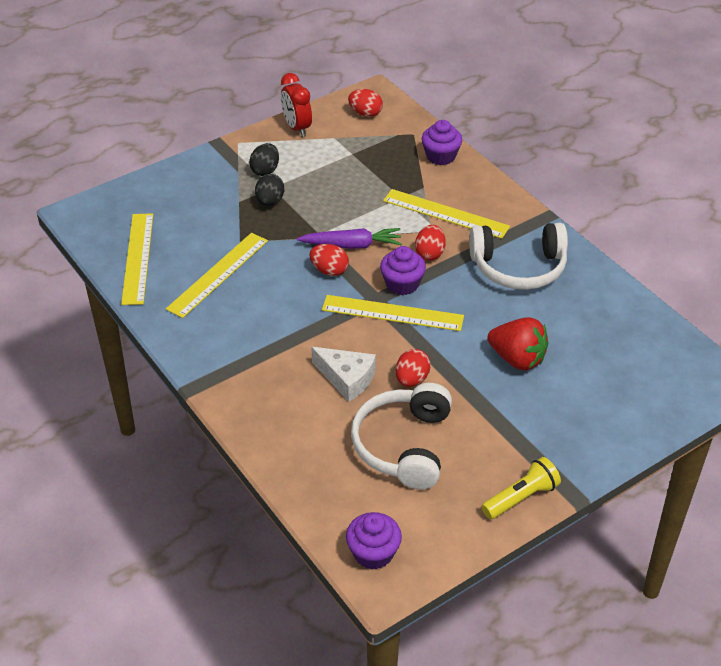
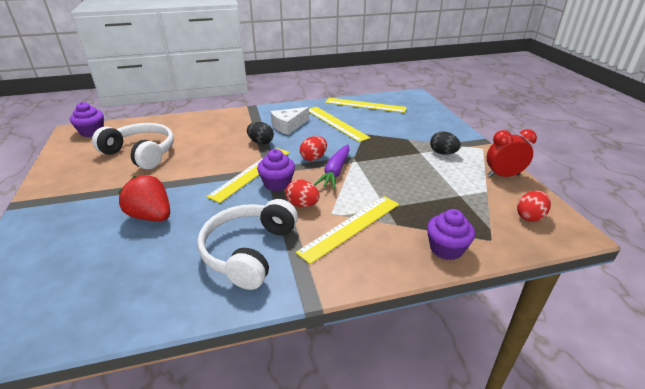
camera: 110 degrees right, 10 degrees down
black egg [255,174,284,206] -> black egg moved to [247,122,274,145]
white cheese [311,347,376,402] -> white cheese moved to [271,107,309,135]
red egg [396,349,431,387] -> none
yellow flashlight [481,457,561,519] -> none
red strawberry [487,317,549,371] -> red strawberry turned 75 degrees clockwise [118,175,170,221]

